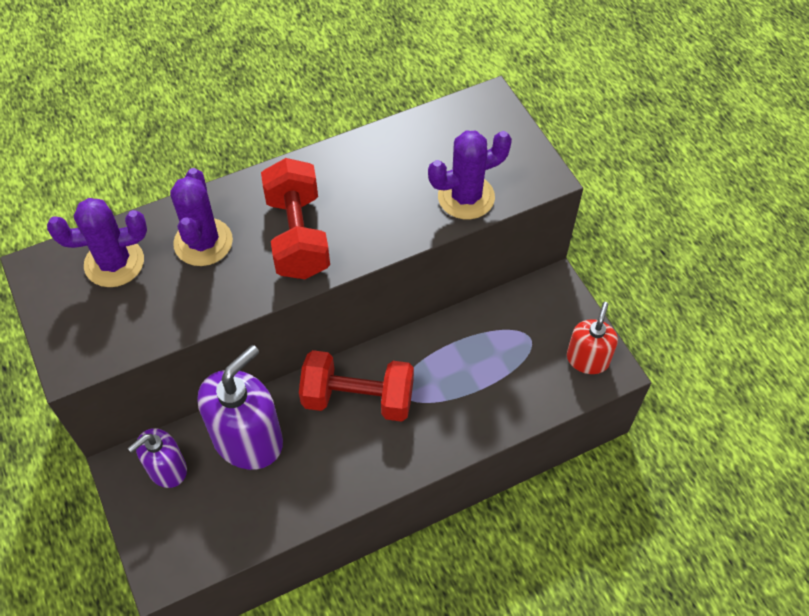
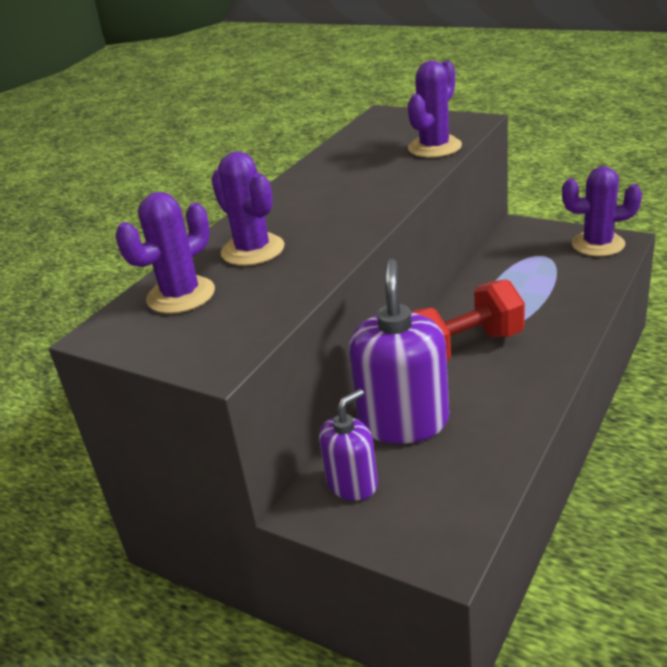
camera: 30 degrees left, 25 degrees down
purple soap dispenser [128,428,187,488] -> purple soap dispenser turned 150 degrees counterclockwise [319,389,378,501]
red dumbbell [261,158,330,279] -> none
red soap dispenser [567,302,618,374] -> purple cactus [562,166,642,256]

